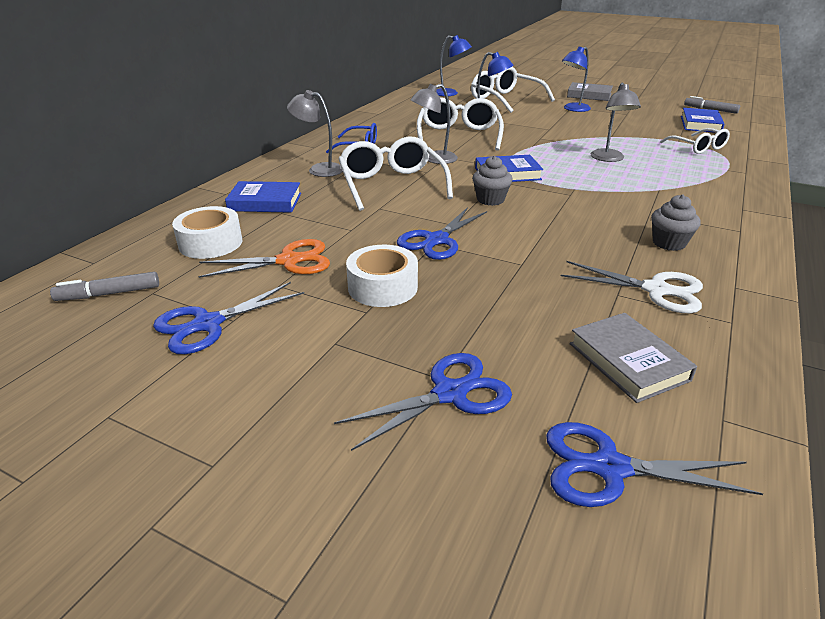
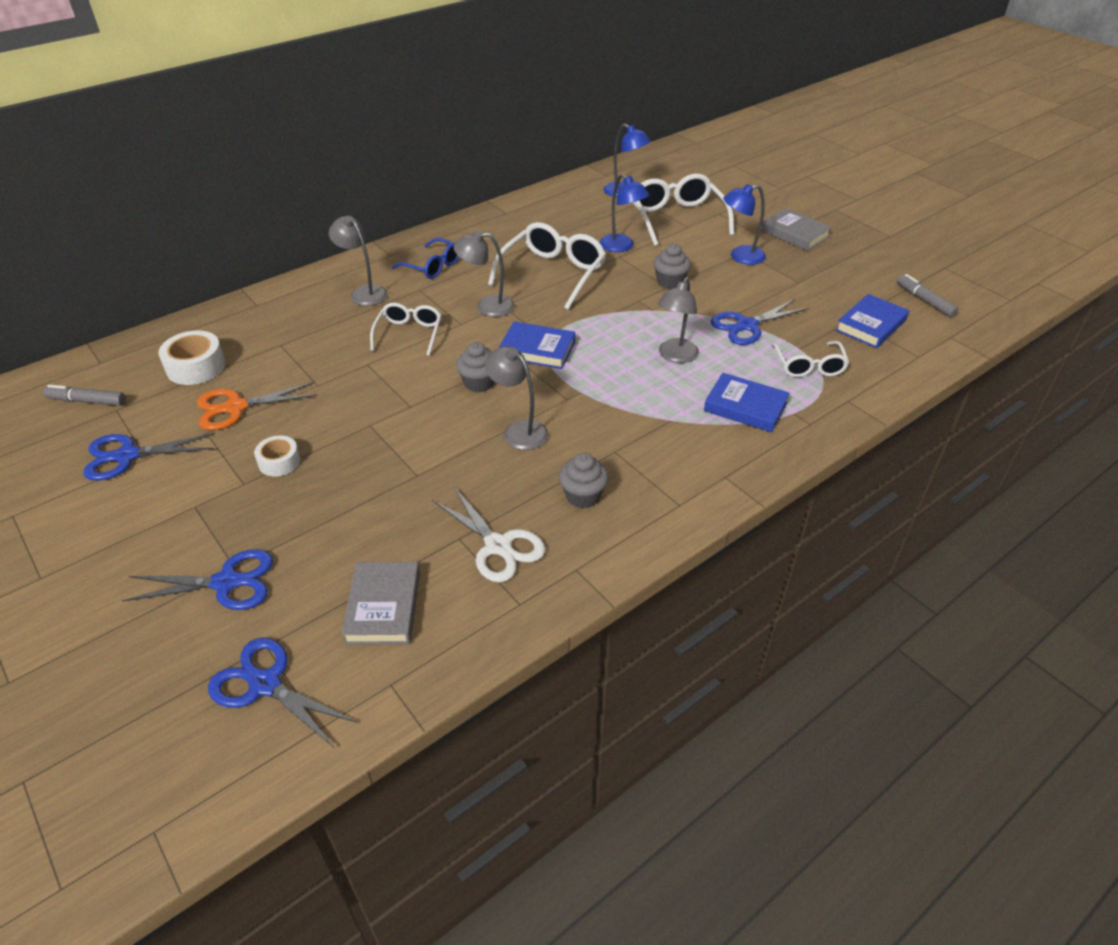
camera: 25 degrees right, 10 degrees up
orange scissors [198,239,330,278] -> orange scissors turned 150 degrees clockwise [197,382,317,430]
blue book [225,181,301,212] -> blue book moved to [704,373,789,433]
white glasses [339,136,453,211] -> white glasses [370,303,442,356], size x0.60
white tape [346,245,418,307] -> white tape [254,436,300,477], size x0.64
blue scissors [397,207,487,260] -> blue scissors moved to [711,299,809,345]
none -> grey lamp [485,346,548,450]
none -> grey cupcake [653,244,691,289]

